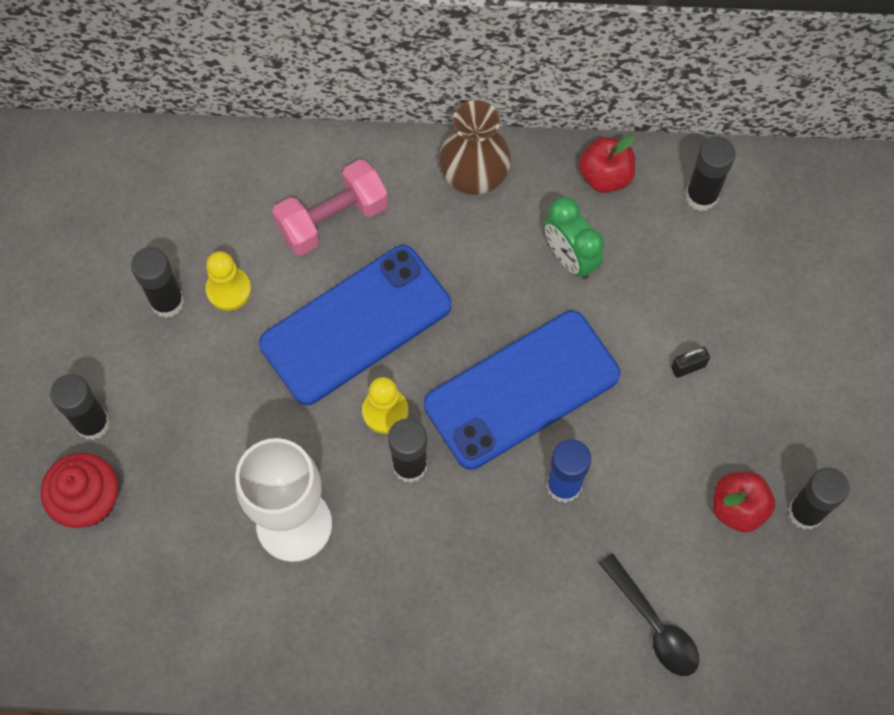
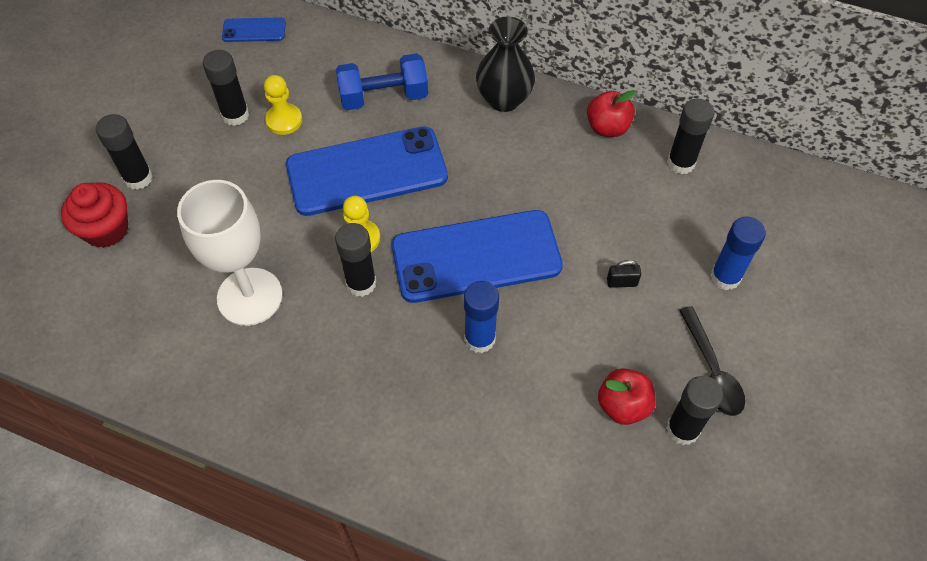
camera: 20 degrees right, 10 degrees down
pink dumbbell [272,159,388,256] -> blue dumbbell [336,53,428,110]
brown vase [439,100,511,195] -> black vase [476,16,535,112]
green clock [544,197,604,279] -> none
black spoon [599,553,699,676] -> black spoon moved to [679,306,745,416]
none -> blue phone [222,17,286,42]
none -> blue glue stick [710,216,766,290]

